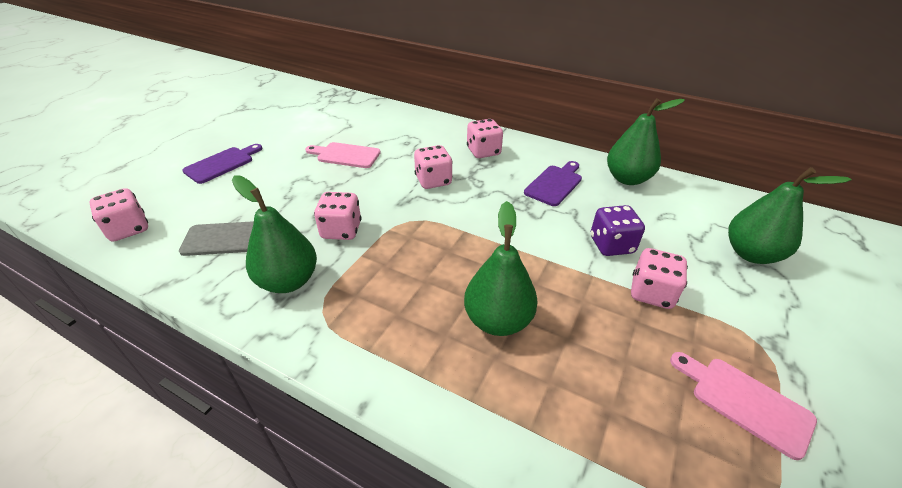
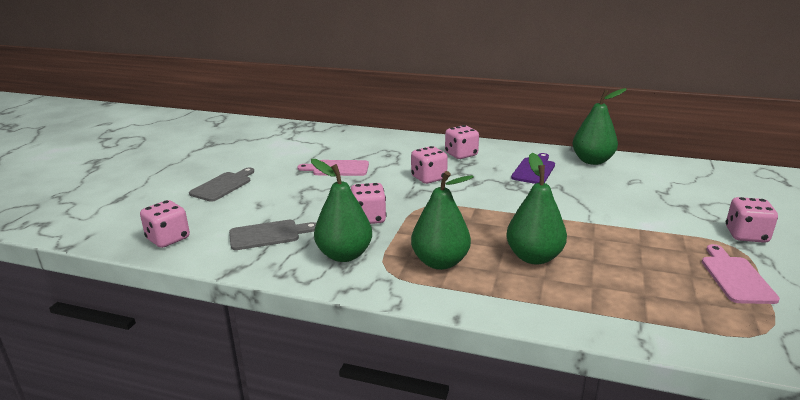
camera: 10 degrees left, 15 degrees down
purple cutting board [182,144,262,184] -> grey cutting board [189,167,254,202]
purple dice [591,205,645,256] -> none
pink dice [631,248,688,309] -> pink dice moved to [726,197,778,243]
pink cutting board [670,352,817,460] -> pink cutting board turned 60 degrees clockwise [702,244,780,304]
green pear [728,167,851,264] -> green pear moved to [411,171,474,270]

